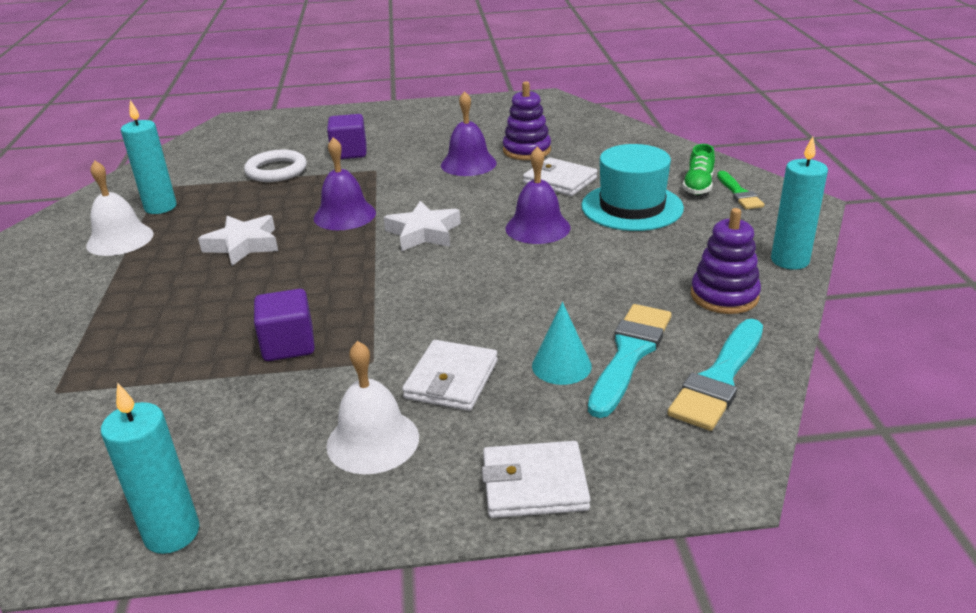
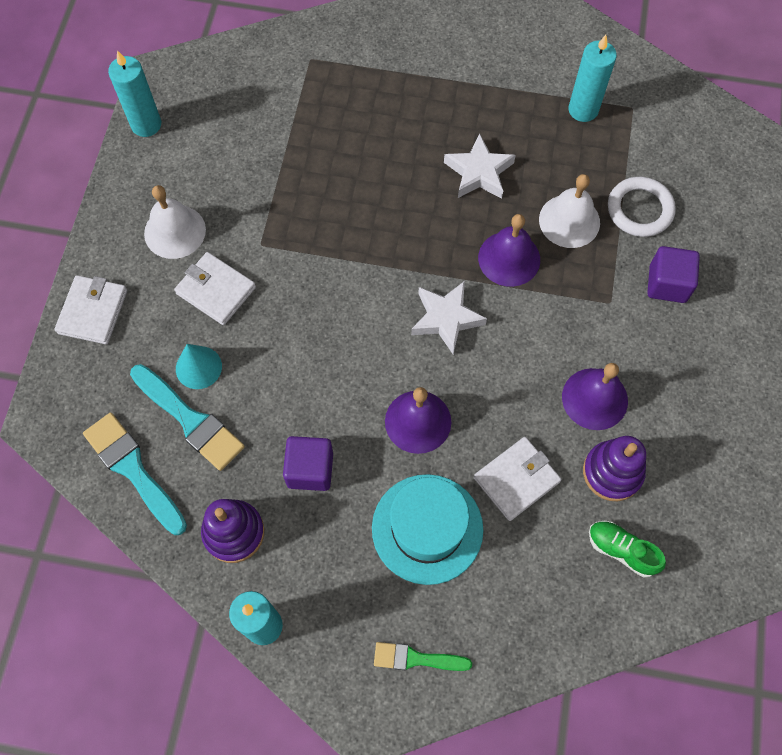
camera: 105 degrees right, 35 degrees up
white bell [86,160,154,256] -> white bell moved to [539,174,600,248]
purple cube [254,289,315,361] -> purple cube moved to [283,436,333,491]
green shoe [682,144,715,195] -> green shoe moved to [589,521,666,577]

